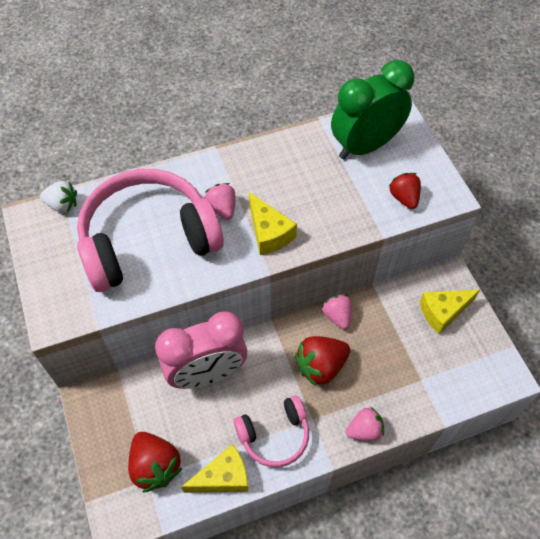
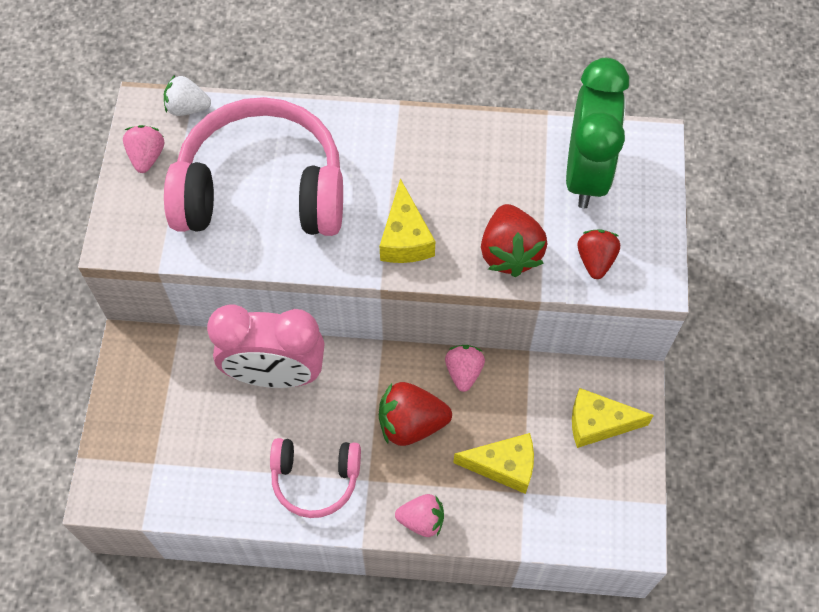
camera: 25 degrees right, 5 degrees up
white strawberry [40,181,77,213] -> white strawberry turned 150 degrees clockwise [164,75,211,116]
red strawberry [128,432,183,493] -> red strawberry moved to [481,204,547,277]
yellow cheese [181,444,248,493] -> yellow cheese moved to [453,433,534,494]
pink strawberry [205,183,236,220] -> pink strawberry moved to [123,125,164,173]
green clock [331,60,415,159] -> green clock turned 105 degrees clockwise [566,58,629,208]

